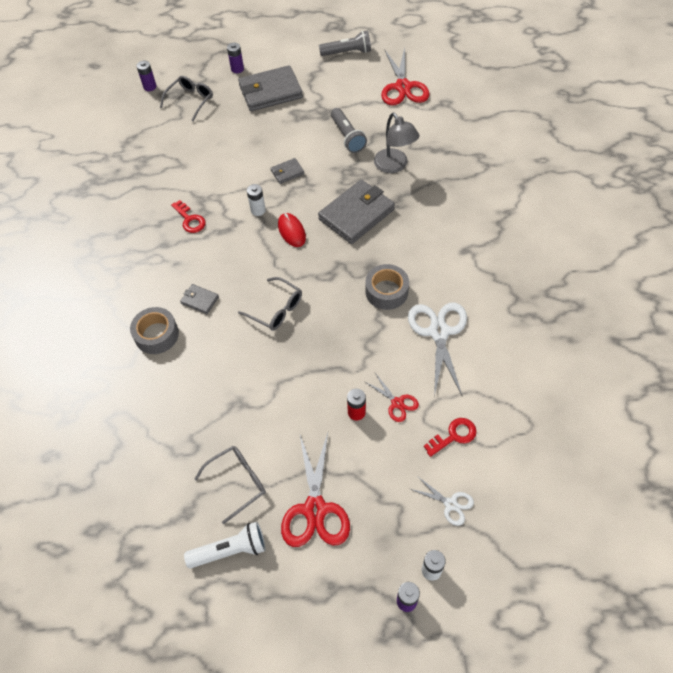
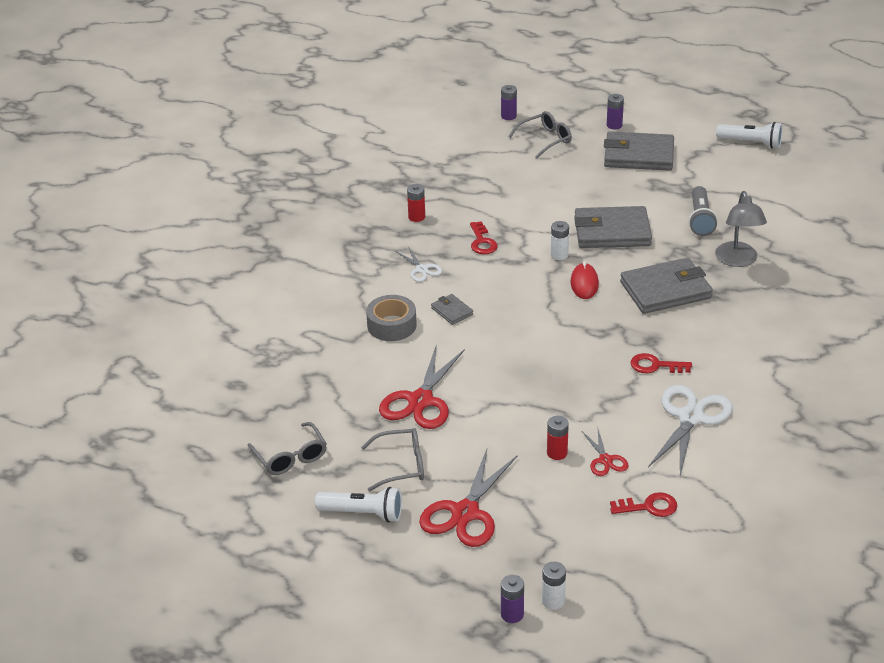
camera: 25 degrees right, 20 degrees down
grey glasses [238,277,302,331] -> grey glasses moved to [247,422,327,475]
grey wallet [271,158,305,184] -> grey wallet [574,206,652,248], size x2.15
grey flashlight [319,30,371,56] -> white flashlight [716,122,783,149]
grey tape [365,264,409,310] -> red key [630,353,692,373]
red scissors [381,47,430,105] -> red scissors moved to [379,346,465,429]
white scissors [410,476,474,526] -> white scissors moved to [397,246,442,282]
none -> red battery [407,184,425,222]

